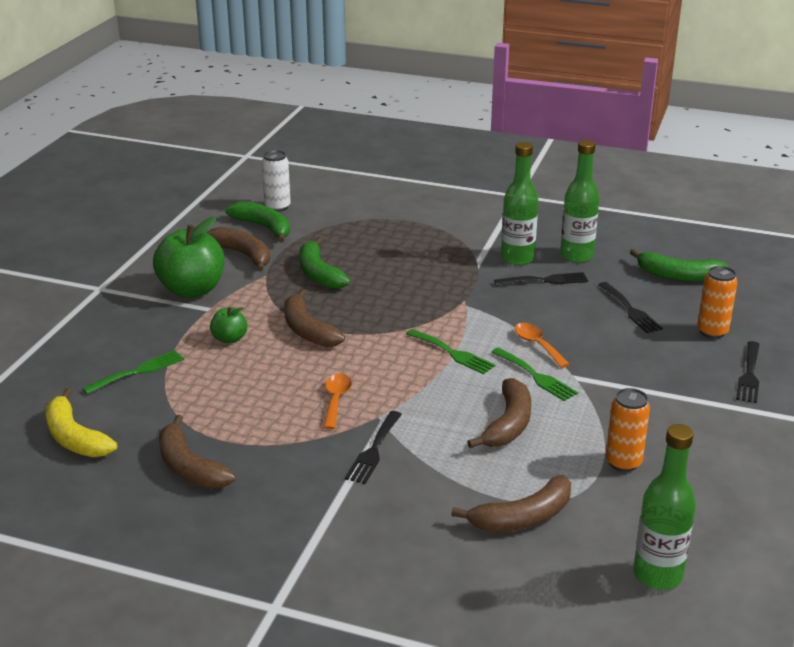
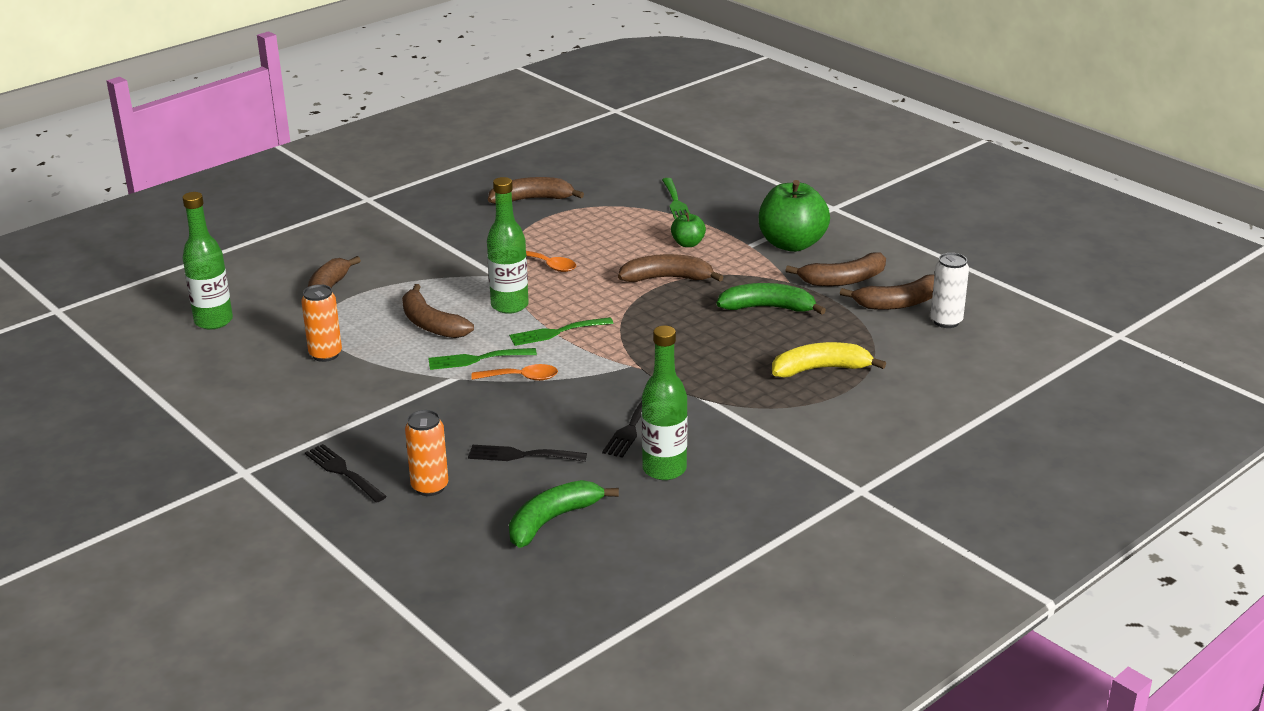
camera: 120 degrees right, 0 degrees up
yellow banana [45,388,117,457] -> yellow banana moved to [772,342,886,378]
green banana [225,201,290,242] -> brown banana [840,274,935,310]
black fork [345,411,402,484] -> none
green bottle [501,142,538,265] -> green bottle moved to [487,177,529,314]

